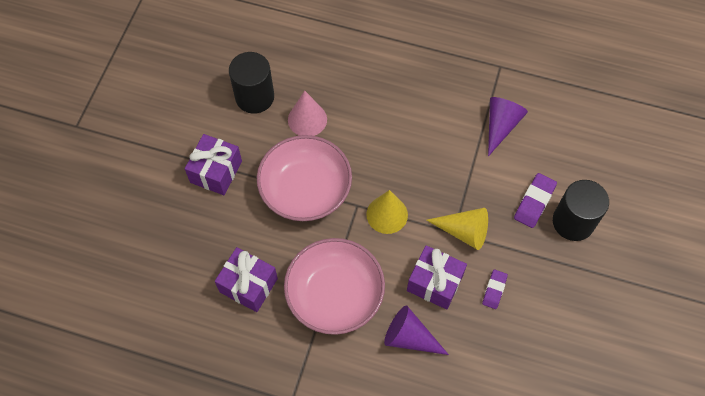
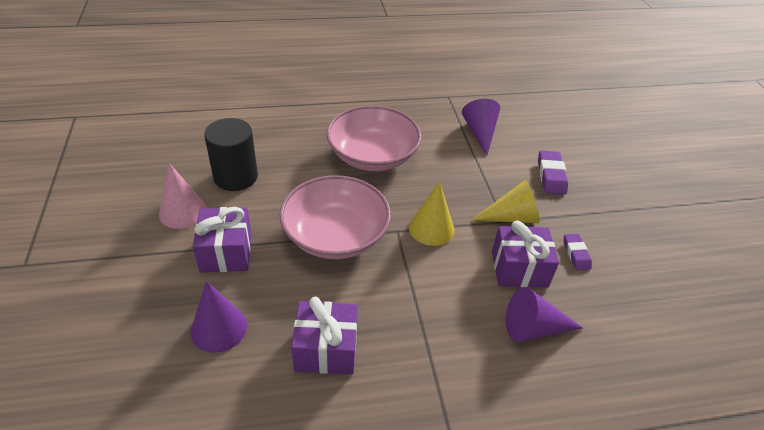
camera: 30 degrees left, 20 degrees down
pink bowl [284,238,385,335] -> pink bowl moved to [326,106,422,171]
pink cone [288,90,327,136] -> pink cone moved to [159,163,207,229]
black cylinder [553,180,609,241] -> none
none -> purple cone [191,281,247,353]

